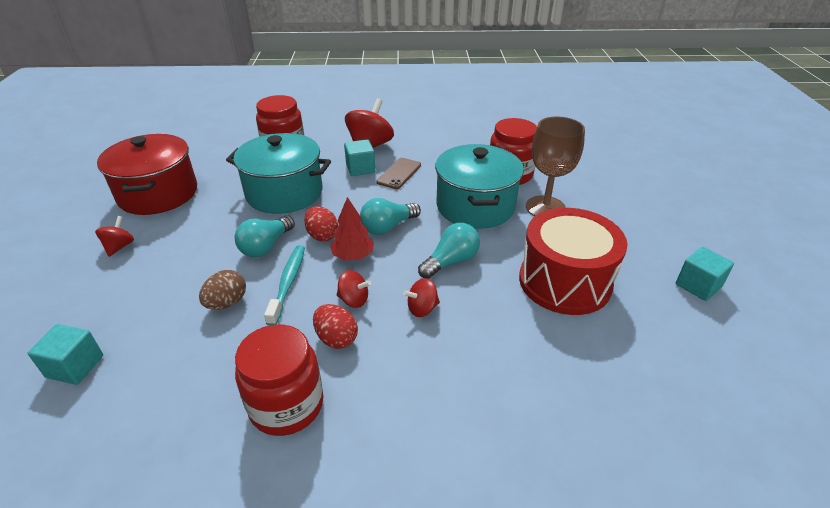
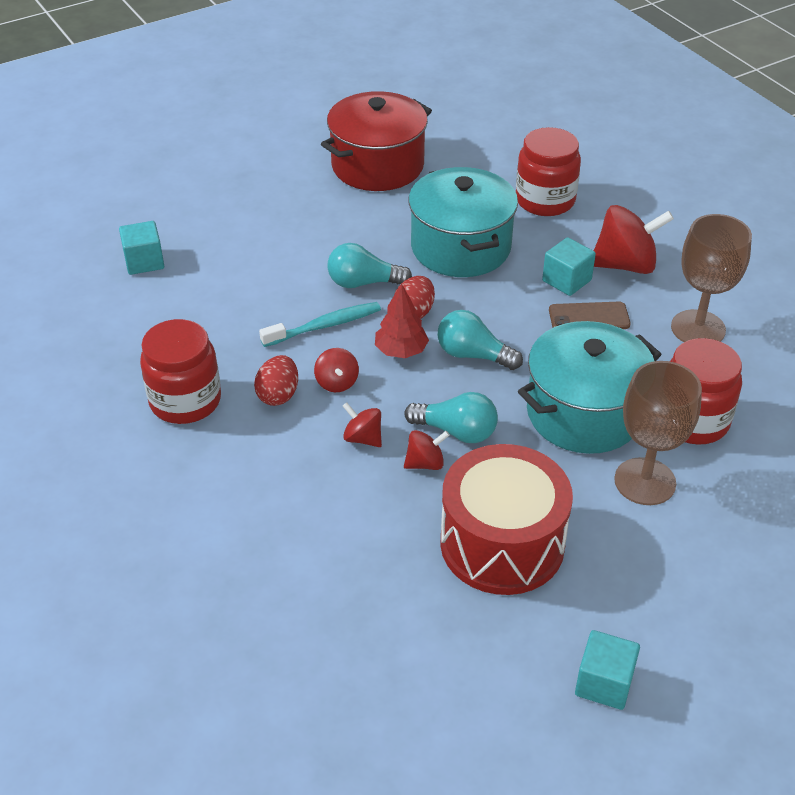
camera: 60 degrees right, 5 degrees up
red spinning top [95,216,134,257] -> red spinning top moved to [404,430,450,470]
brown egg [199,270,246,310] -> none
none -> brown goblet [671,214,752,342]

